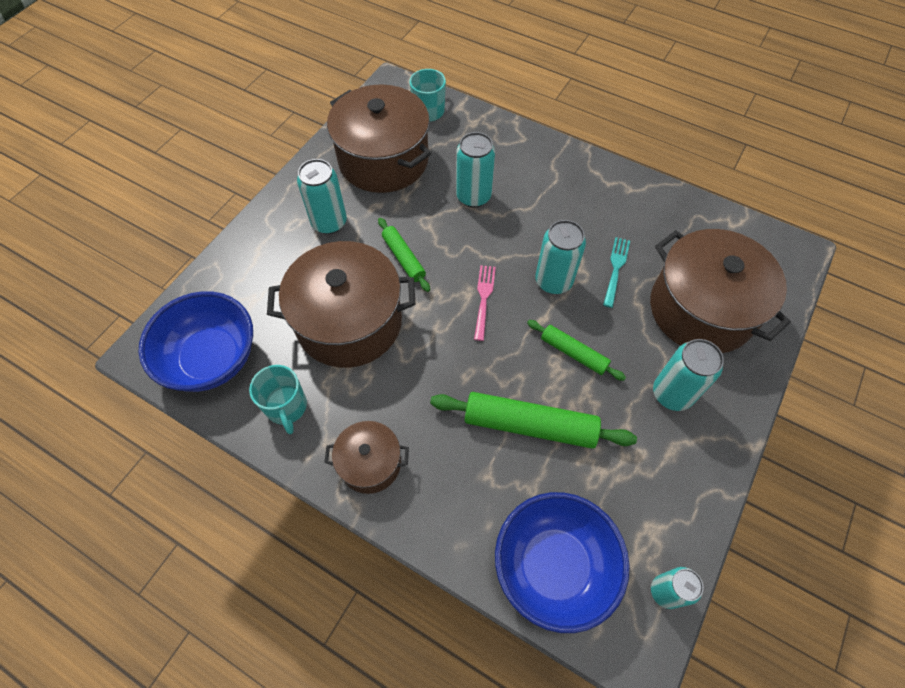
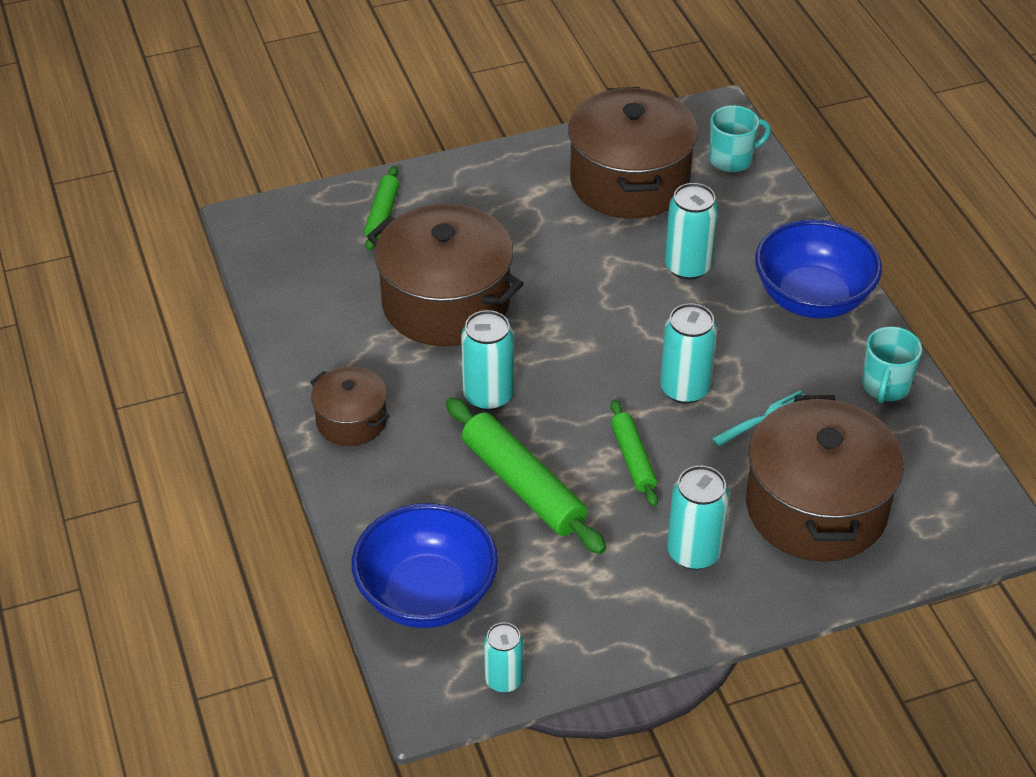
camera: 40 degrees right, 15 degrees down
blue bowl [138,291,253,392] -> blue bowl moved to [755,219,882,319]
turquoise mug [249,365,307,434] -> turquoise mug moved to [862,327,922,404]
turquoise can [297,159,347,234] -> turquoise can moved to [461,310,514,411]
green rolling pin [378,218,430,292] -> green rolling pin moved to [364,166,399,251]
pink fork [474,265,496,341] -> none

